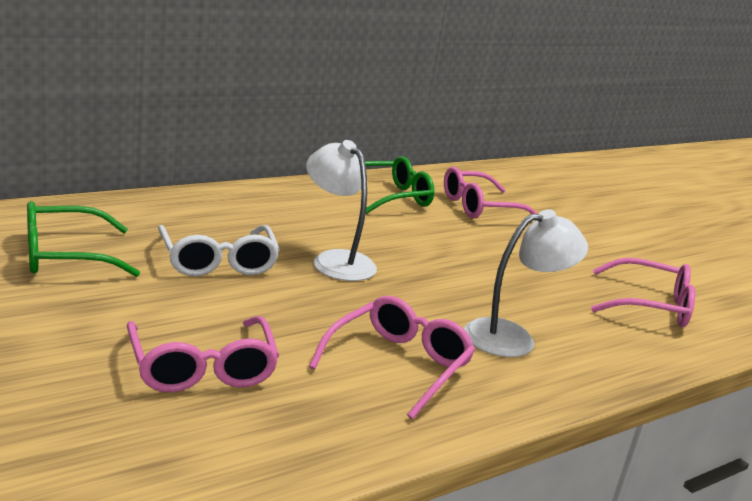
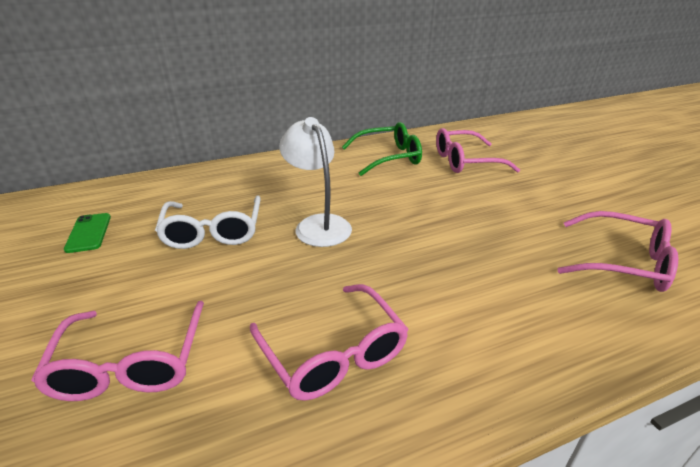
camera: 15 degrees right, 10 degrees up
green glasses [27,201,140,277] -> green phone [64,213,111,253]
pink glasses [309,296,475,419] -> pink glasses turned 105 degrees clockwise [250,284,408,401]
white lamp [464,209,588,357] -> none

